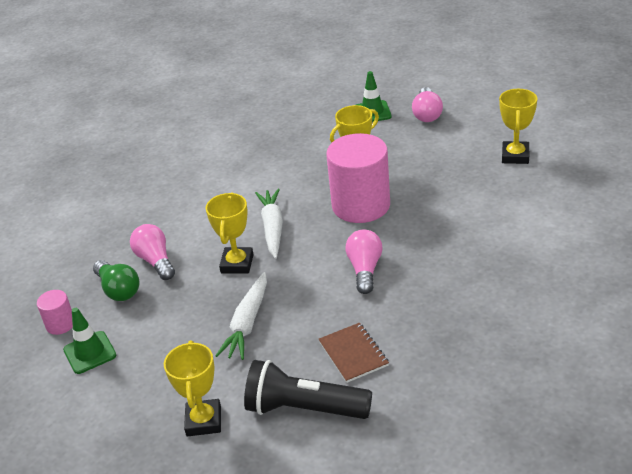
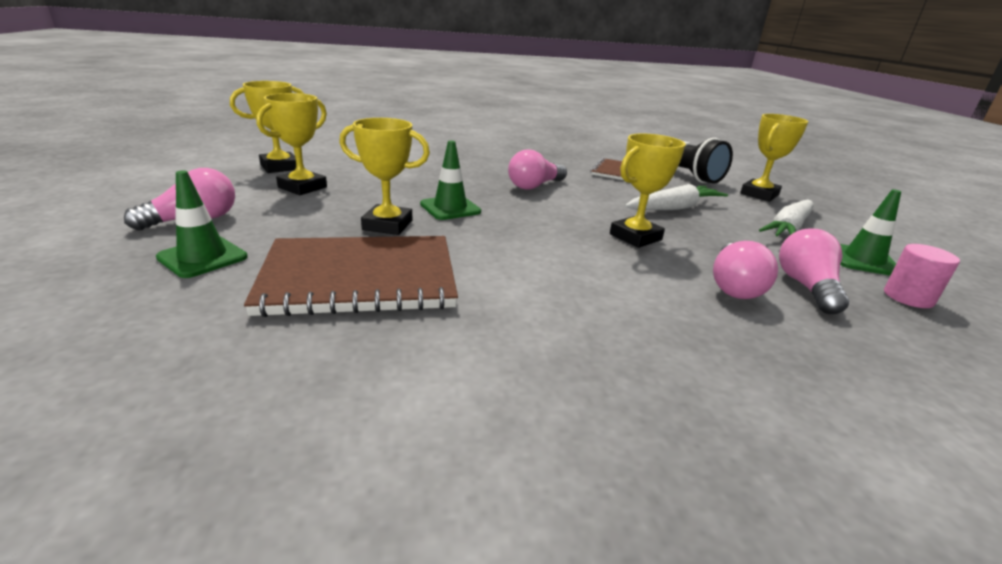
camera: 140 degrees left, 10 degrees down
green light bulb [93,260,139,301] -> pink light bulb [779,228,849,315]
white carrot [255,189,283,259] -> white carrot moved to [759,199,813,236]
pink cylinder [326,133,390,223] -> green traffic cone [420,140,481,220]
none -> brown notebook [244,236,458,317]
none -> yellow trophy [257,93,327,195]

